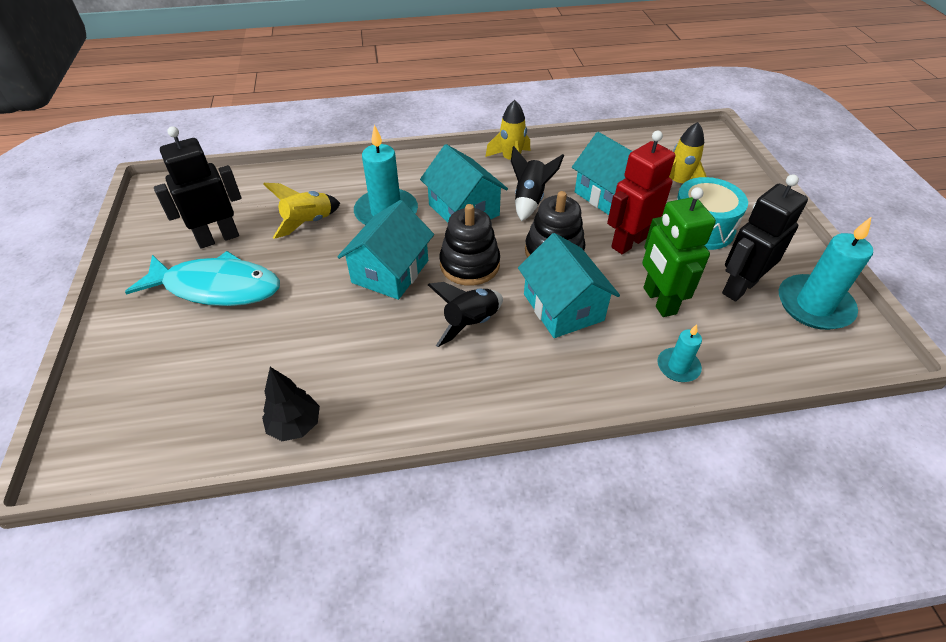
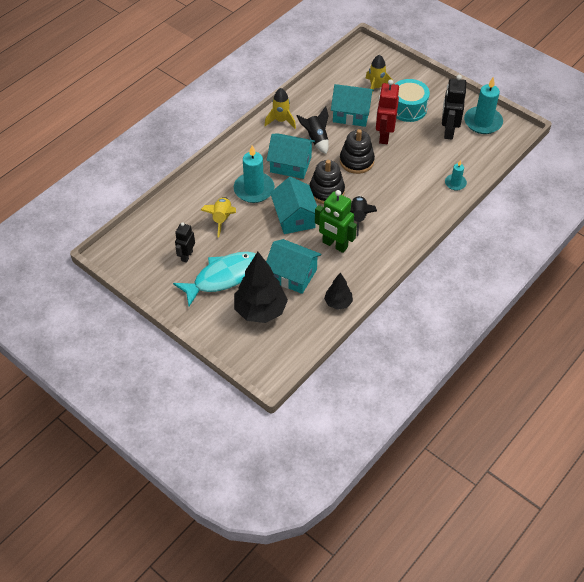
camera: 40 degrees left, 5 degrees up
black robot [154,126,241,249] -> black robot [175,222,195,263], size x0.64
turquoise house [518,233,620,338] -> turquoise house moved to [266,239,321,294]
green robot [642,187,716,317] -> green robot moved to [315,190,357,253]
none -> black tree [234,252,288,323]

